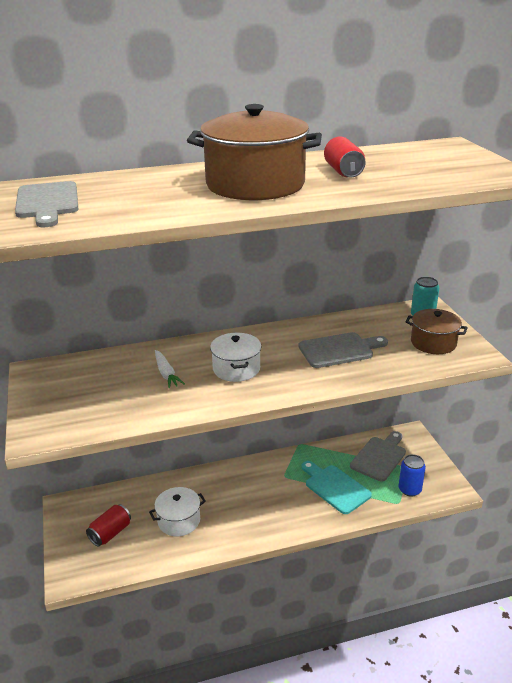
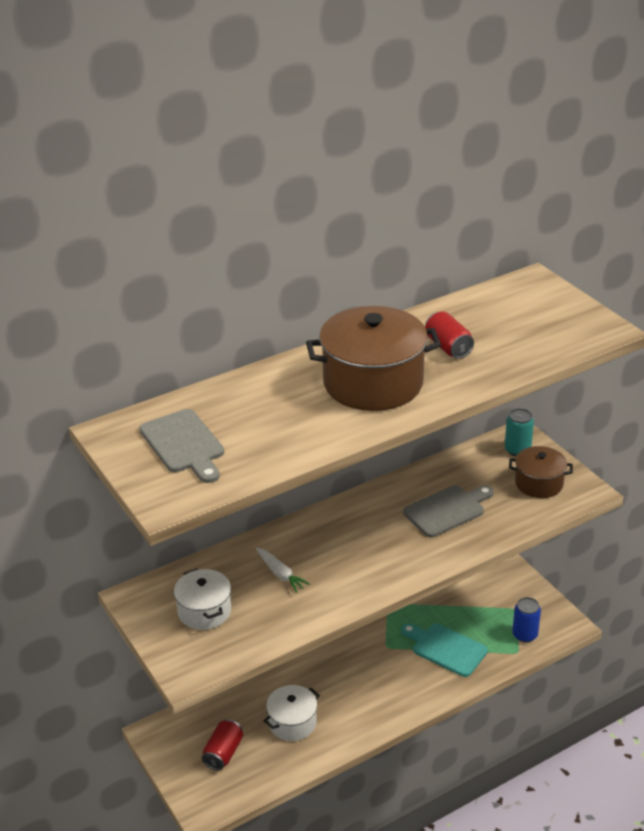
camera: 15 degrees left, 5 degrees up
white pot [210,333,261,382] -> white pot moved to [174,569,231,630]
grey cutting board [350,431,406,482] -> none

